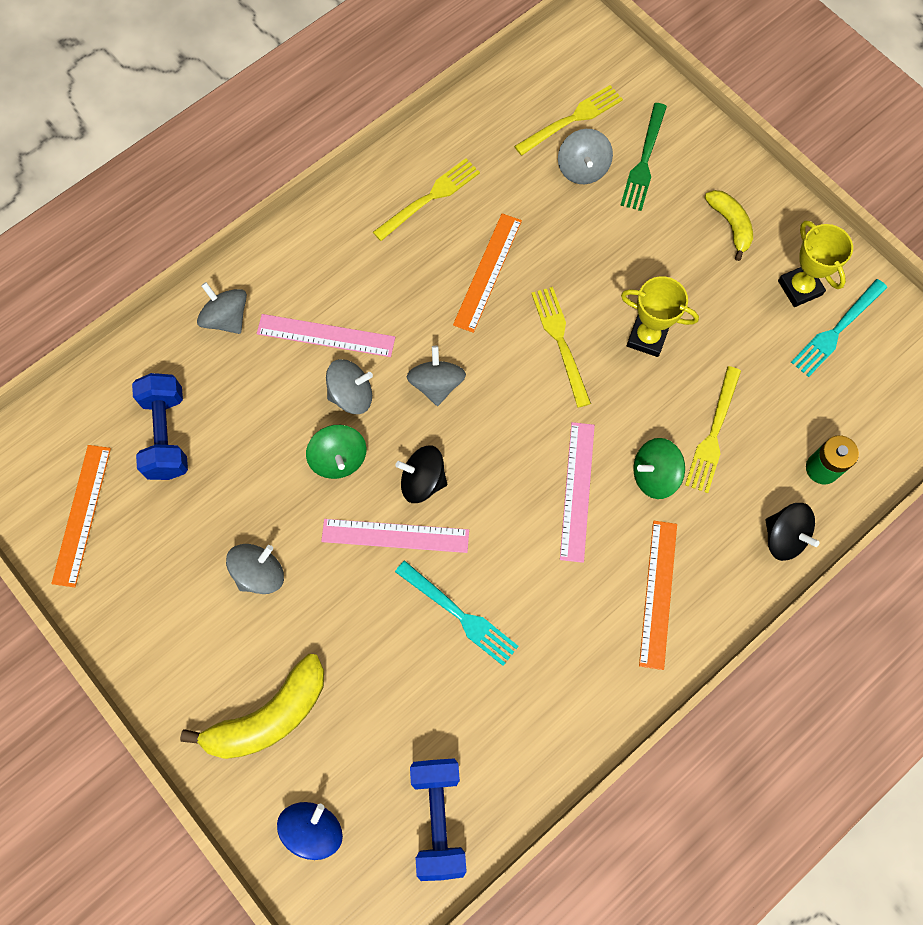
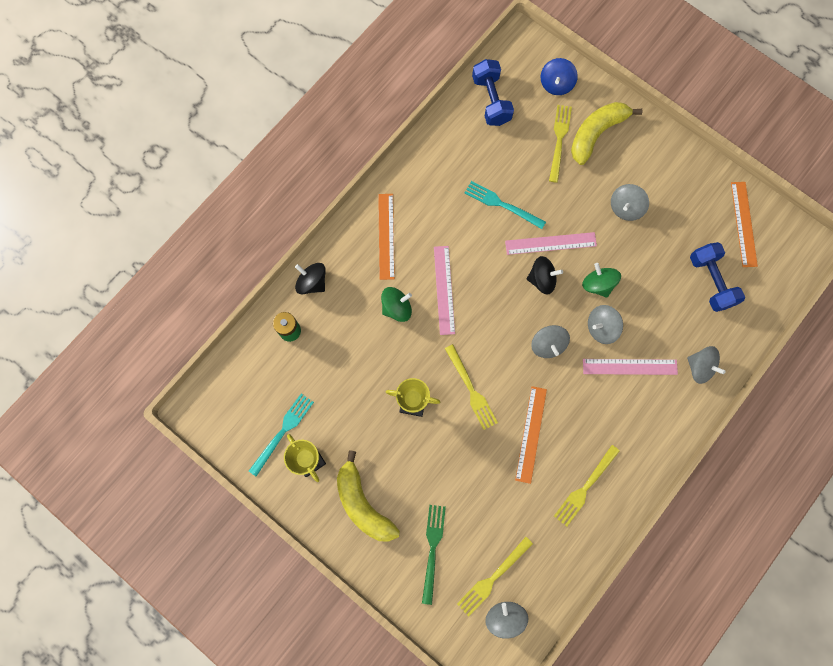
camera: 170 degrees right, 5 degrees up
grey spinning top [558,129,613,184] -> grey spinning top moved to [485,602,528,639]
yellow fork [685,366,741,493] -> yellow fork moved to [549,105,572,183]
yellow banana [705,190,753,261] -> yellow banana [337,450,400,542], size x1.65

